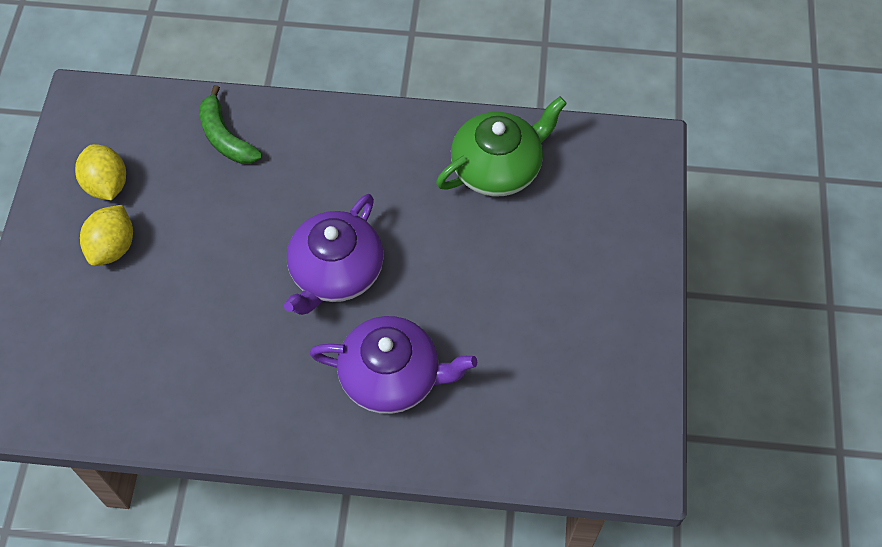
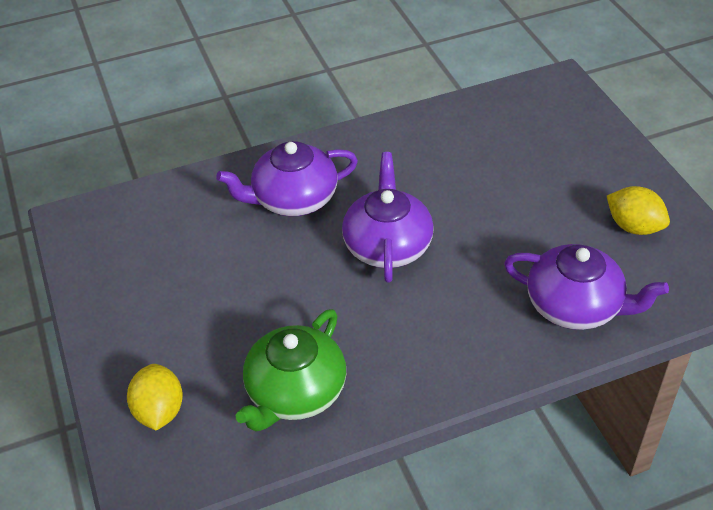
camera: 155 degrees right, 15 degrees down
yellow lemon [80,205,133,266] -> yellow lemon moved to [127,364,183,431]
green banana [199,85,262,164] -> purple teapot [504,244,669,330]

